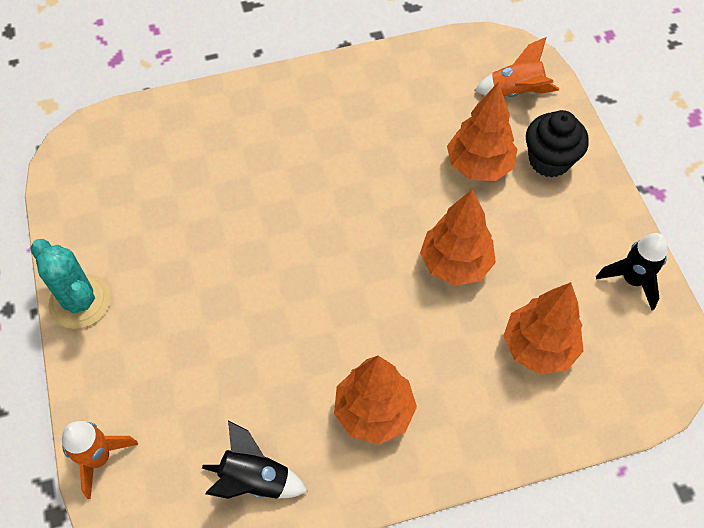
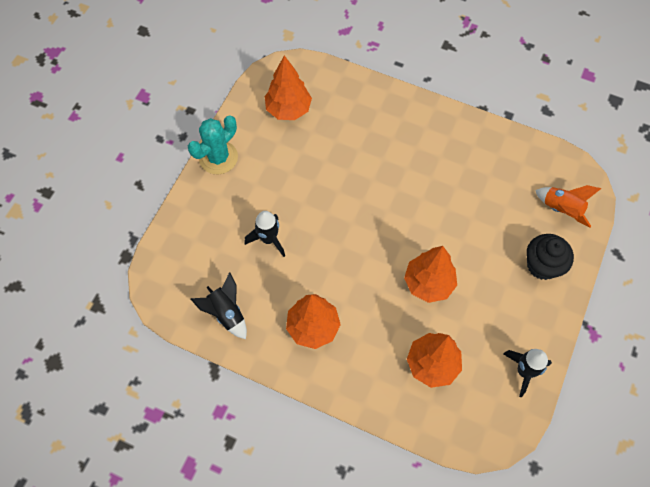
camera: 40 degrees right, 5 degrees up
turquoise cactus [30,239,111,329] -> turquoise cactus turned 45 degrees clockwise [188,115,238,174]
orange rocket [62,421,138,499] -> none
orange tree [447,82,517,181] -> orange tree moved to [265,55,312,120]
none -> black rocket [244,211,285,257]

